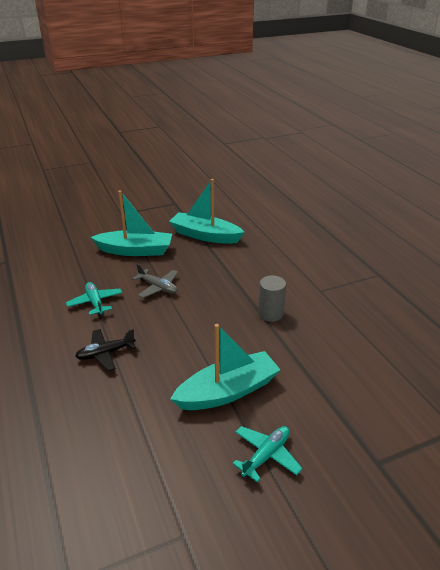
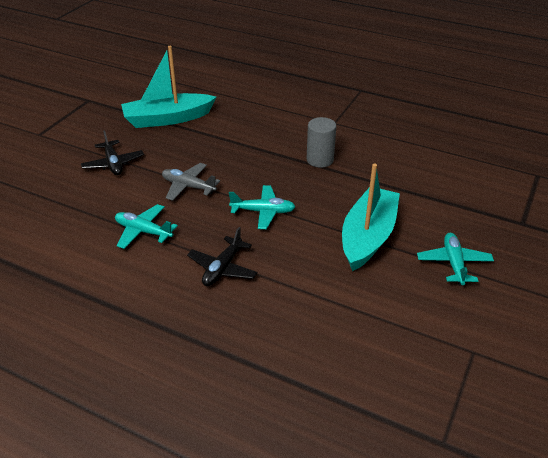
camera: 40 degrees left, 5 degrees up
turquoise boat [91,190,172,256] -> black plane [81,130,144,175]
grey plane [132,263,178,298] -> grey plane turned 150 degrees counterclockwise [162,163,220,201]
none -> turquoise plane [229,185,295,229]

